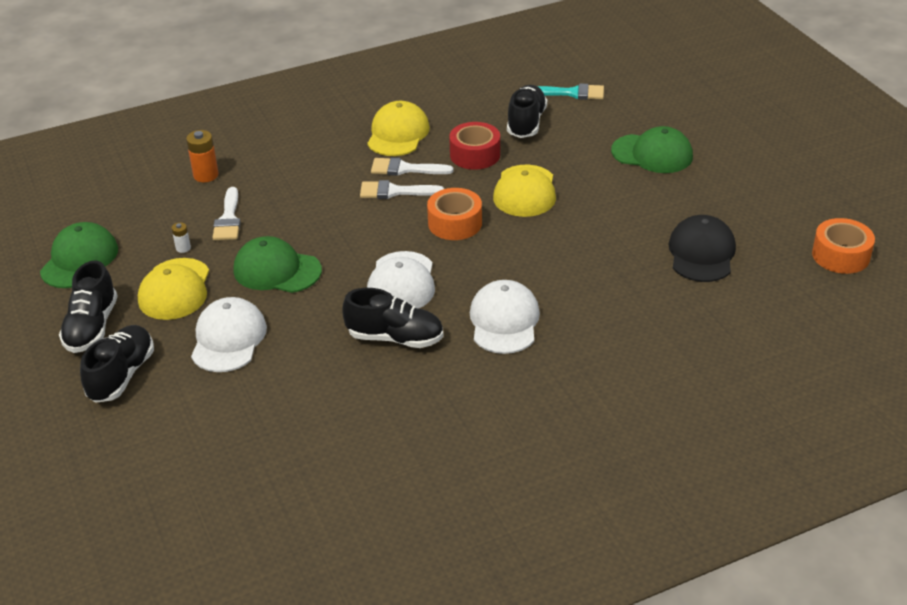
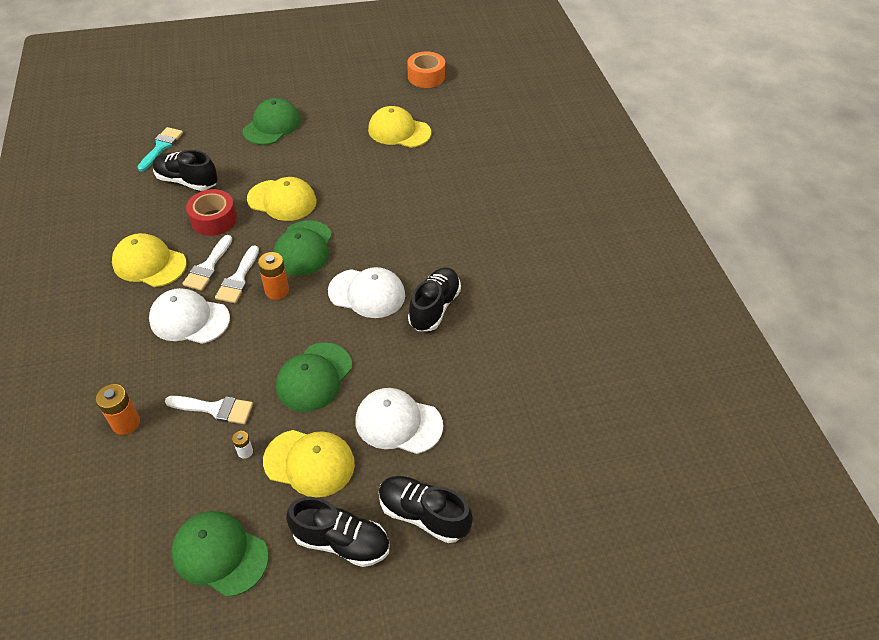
camera: 80 degrees left, 10 degrees up
orange tape [427,188,482,240] -> green cap [273,220,332,276]
white cap [470,280,540,354] -> white cap moved to [149,288,230,344]
black cap [668,215,736,282] -> yellow cap [368,106,431,148]
none -> orange battery [258,252,289,300]

